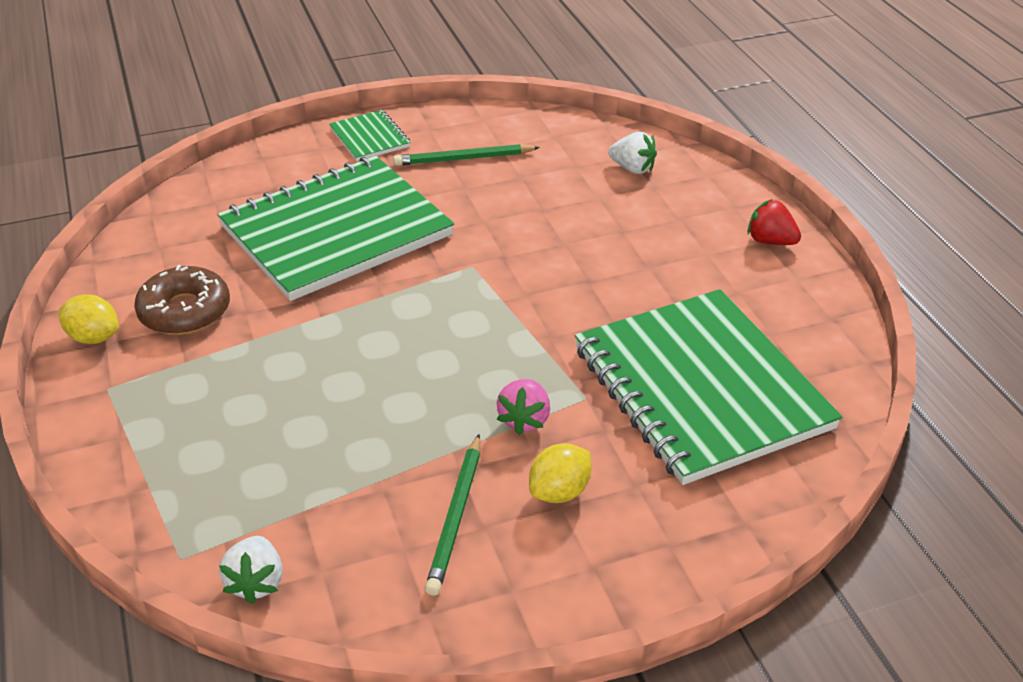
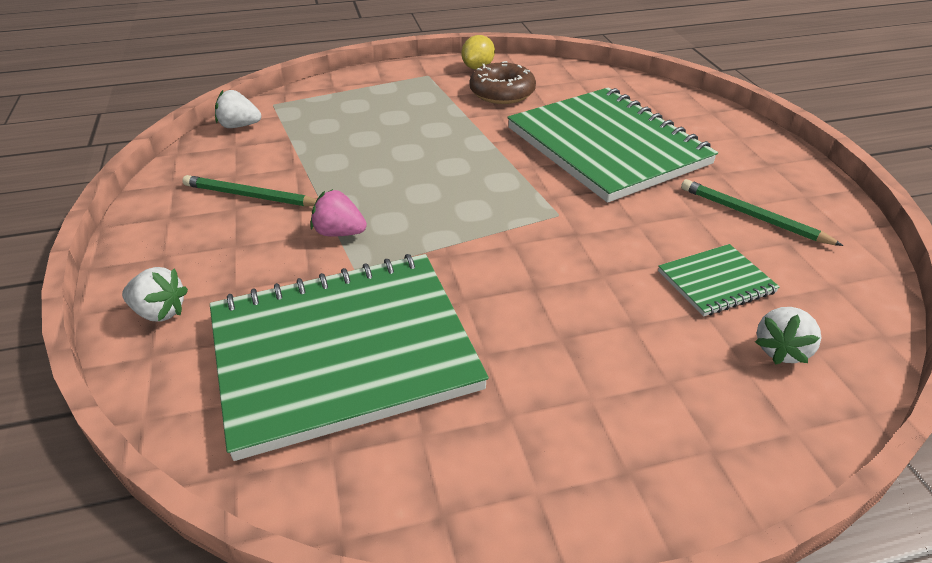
camera: 95 degrees right, 0 degrees up
green notebook [329,110,411,161] -> green notebook moved to [658,244,780,316]
green pencil [393,144,540,166] -> green pencil turned 45 degrees counterclockwise [681,179,843,246]
yellow lemon [529,443,591,503] -> none
red strawberry [748,199,801,245] -> none
none -> white strawberry [122,267,188,322]

